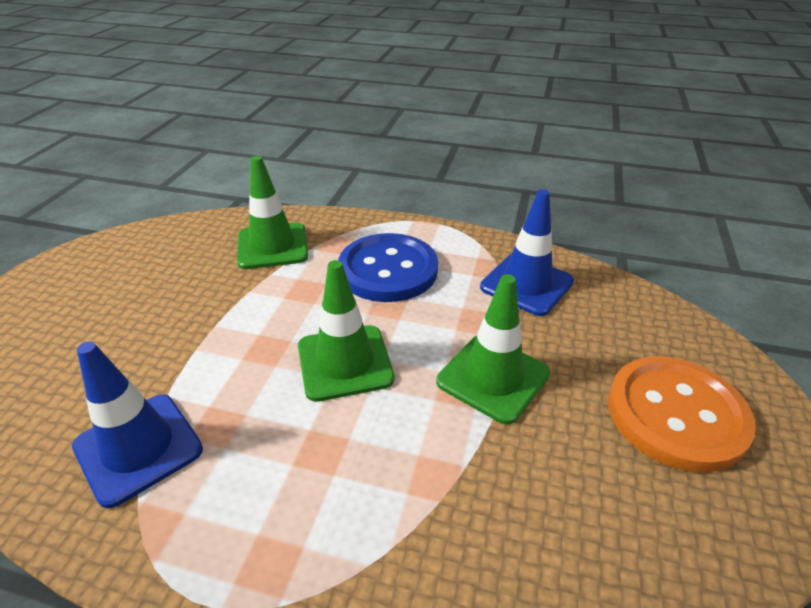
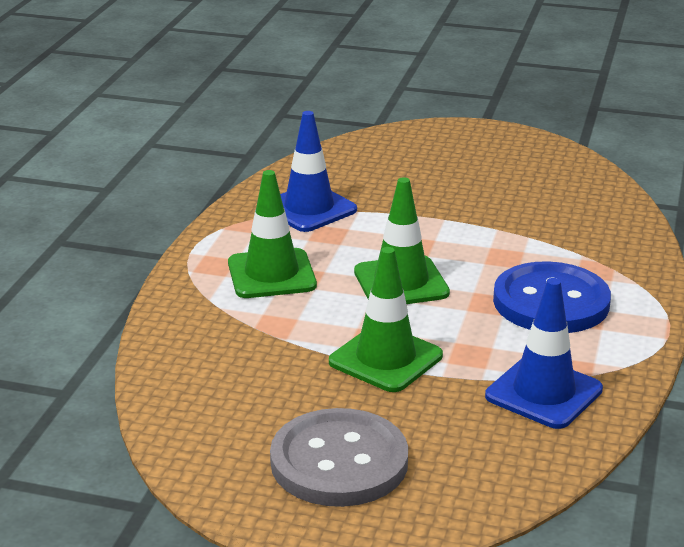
camera: 90 degrees right, 10 degrees down
green traffic cone [237,156,308,269] -> green traffic cone moved to [228,170,317,298]
orange button [608,356,756,473] -> grey button [270,408,408,507]

